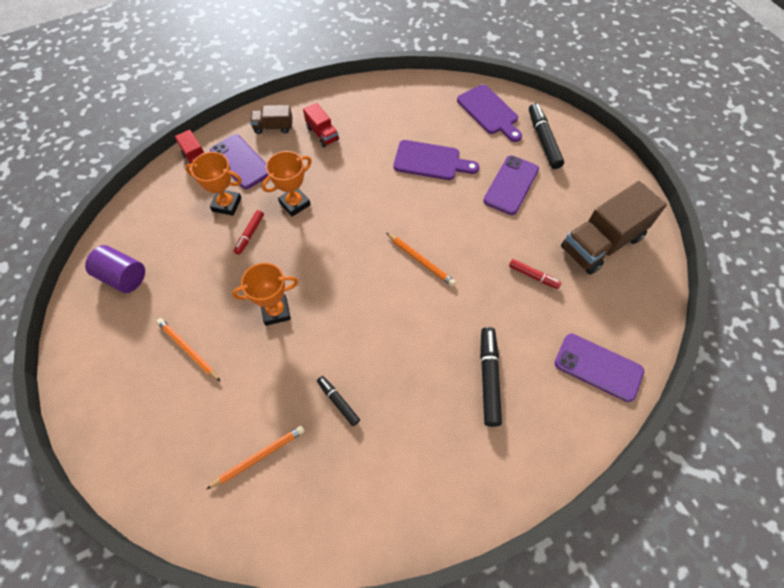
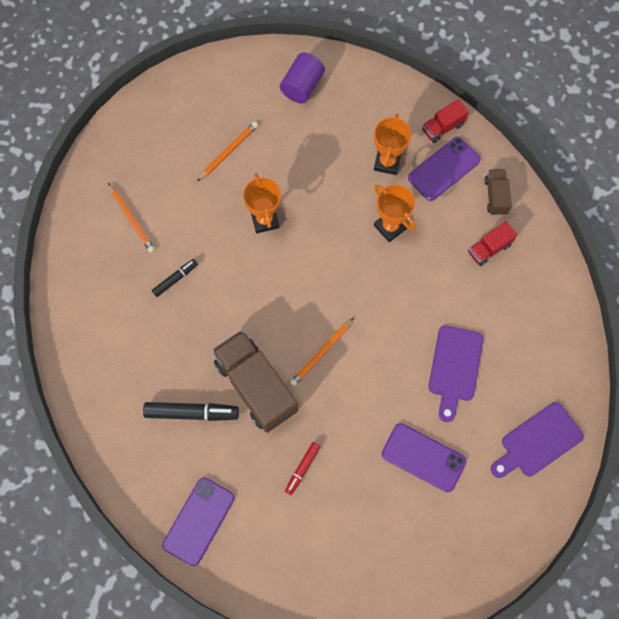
camera: 90 degrees right, 10 degrees up
red marker [234,210,264,255] -> none
black marker [529,103,564,169] -> none
brown truck [561,181,667,275] -> brown truck moved to [212,330,298,433]

